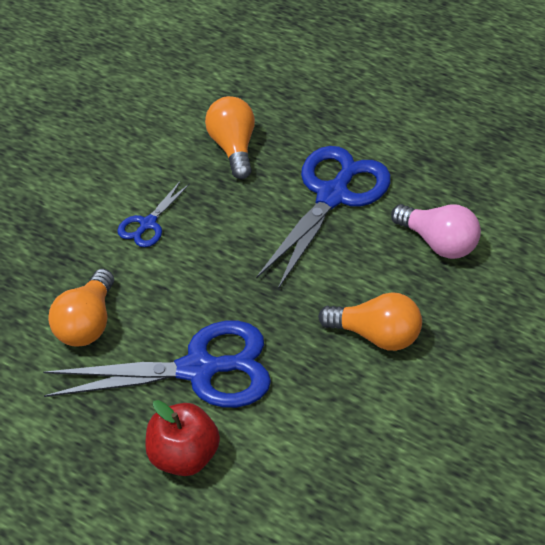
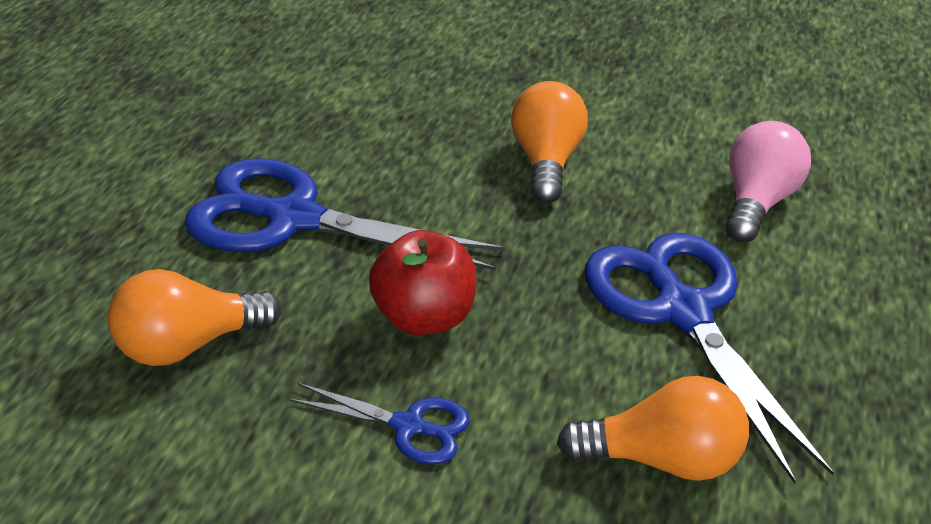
camera: 105 degrees left, 10 degrees down
red apple [145,400,220,476] -> red apple moved to [369,230,477,335]
pink light bulb [391,204,481,259] -> pink light bulb moved to [726,121,811,243]

